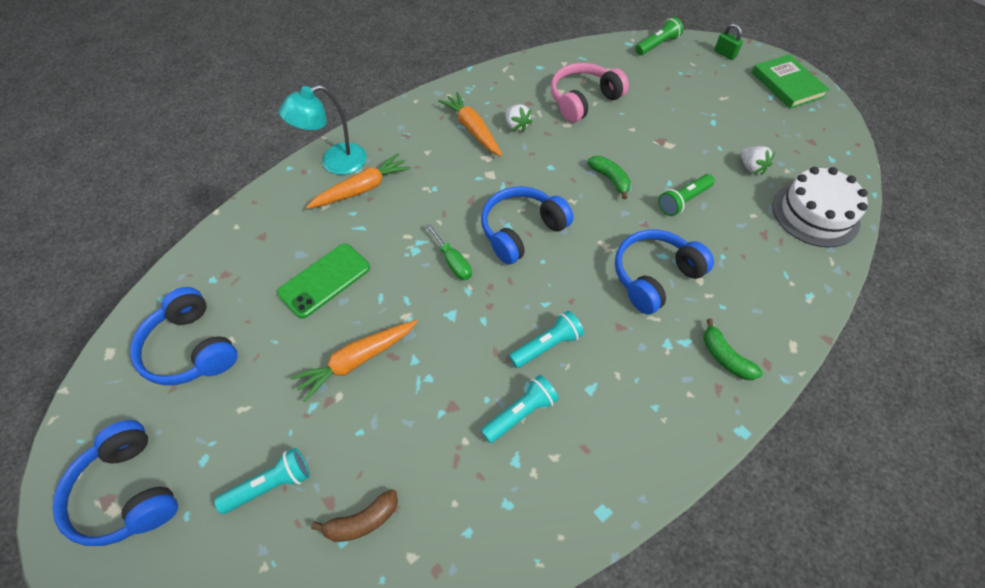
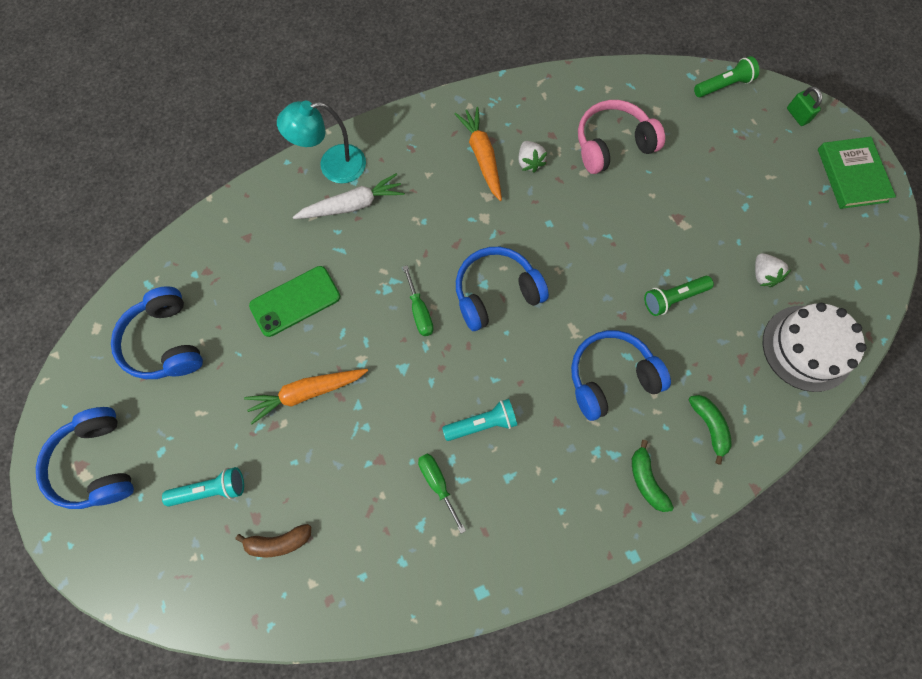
camera: 15 degrees right, 15 degrees up
orange carrot [306,153,411,209] -> white carrot [293,173,405,219]
turquoise flashlight [481,375,559,443] -> green screwdriver [418,454,466,534]
green banana [587,156,631,199] -> green banana moved to [689,395,732,465]

